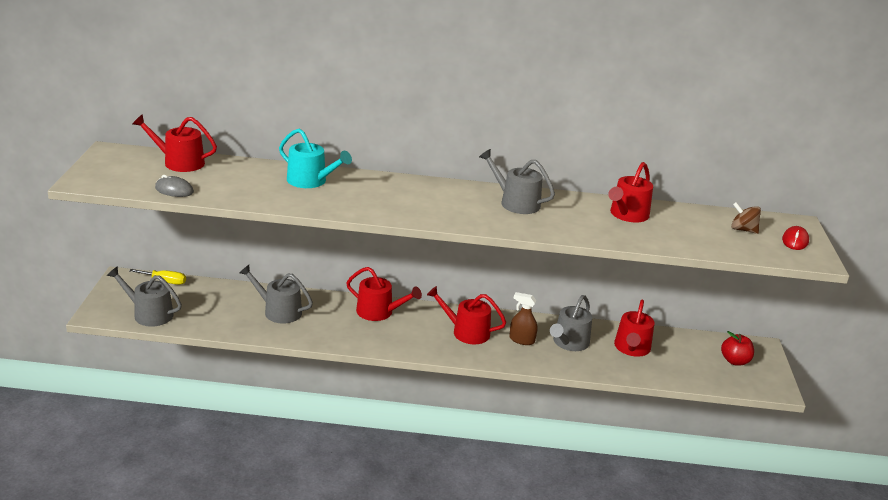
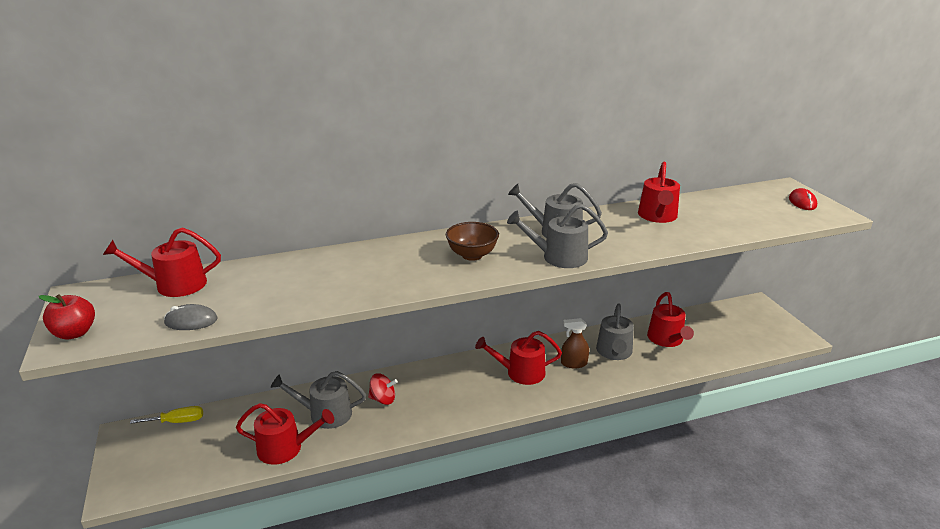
camera: 20 degrees left, 0 degrees up
grey watering can [107,266,182,327] -> grey watering can moved to [507,204,608,268]
turquoise watering can [279,128,352,188] -> none
red watering can [346,267,422,321] -> red watering can moved to [236,403,334,465]
red apple [721,331,754,366] -> red apple moved to [38,294,95,339]
brown spinning top [731,202,761,234] -> none
none -> red spinning top [368,373,398,405]
none -> brown bowl [446,222,499,261]

